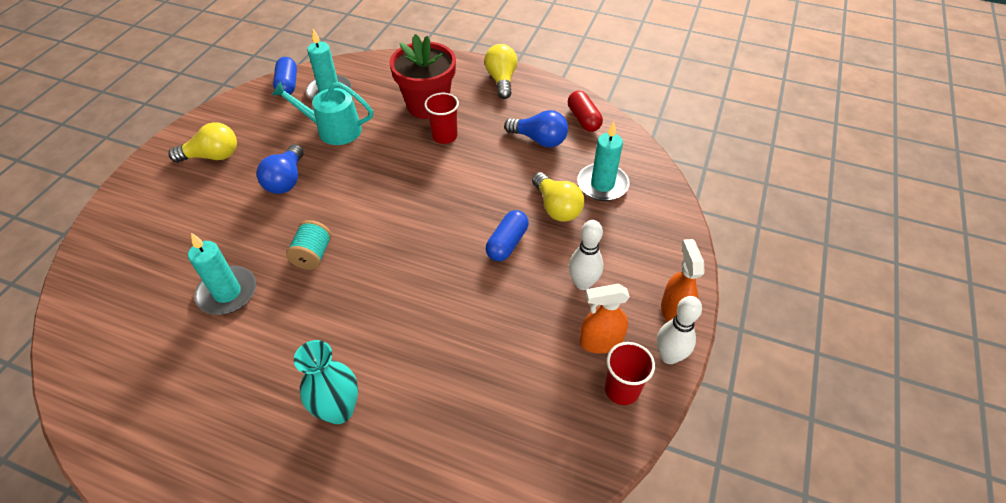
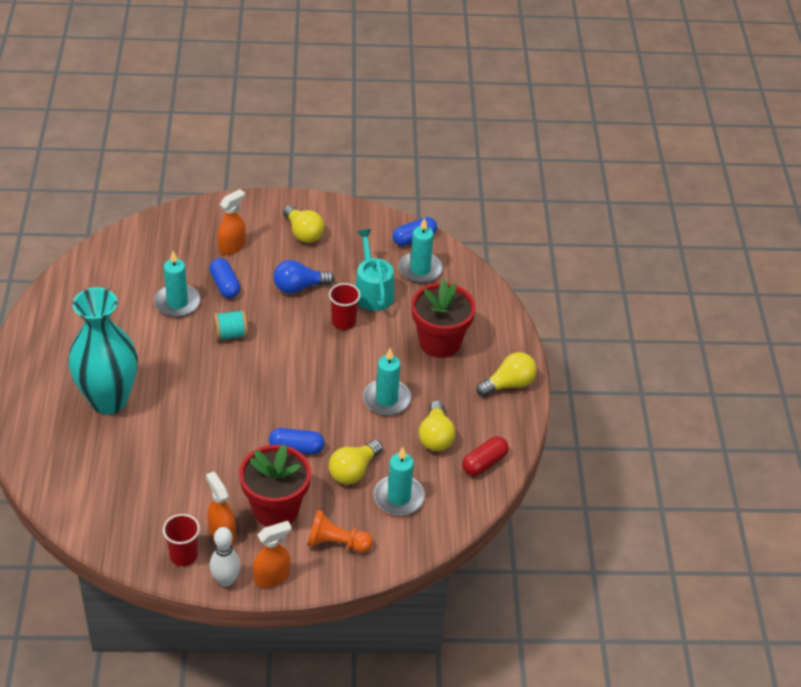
camera: 65 degrees right, 5 degrees down
turquoise vase [294,340,358,424] -> turquoise vase [68,287,138,414], size x1.74
red cup [424,93,459,144] -> red cup moved to [329,283,361,330]
blue light bulb [504,110,568,147] -> yellow light bulb [419,400,455,451]
white bowling pin [569,220,603,290] -> red flower pot [239,444,311,527]
none -> blue capsule [209,258,240,298]
none -> orange spray bottle [218,189,246,255]
none -> orange pawn [307,510,373,553]
none -> turquoise candle [363,348,411,416]

